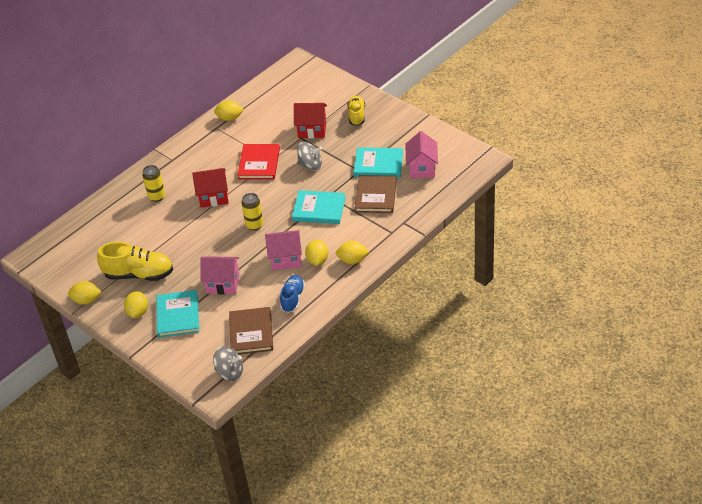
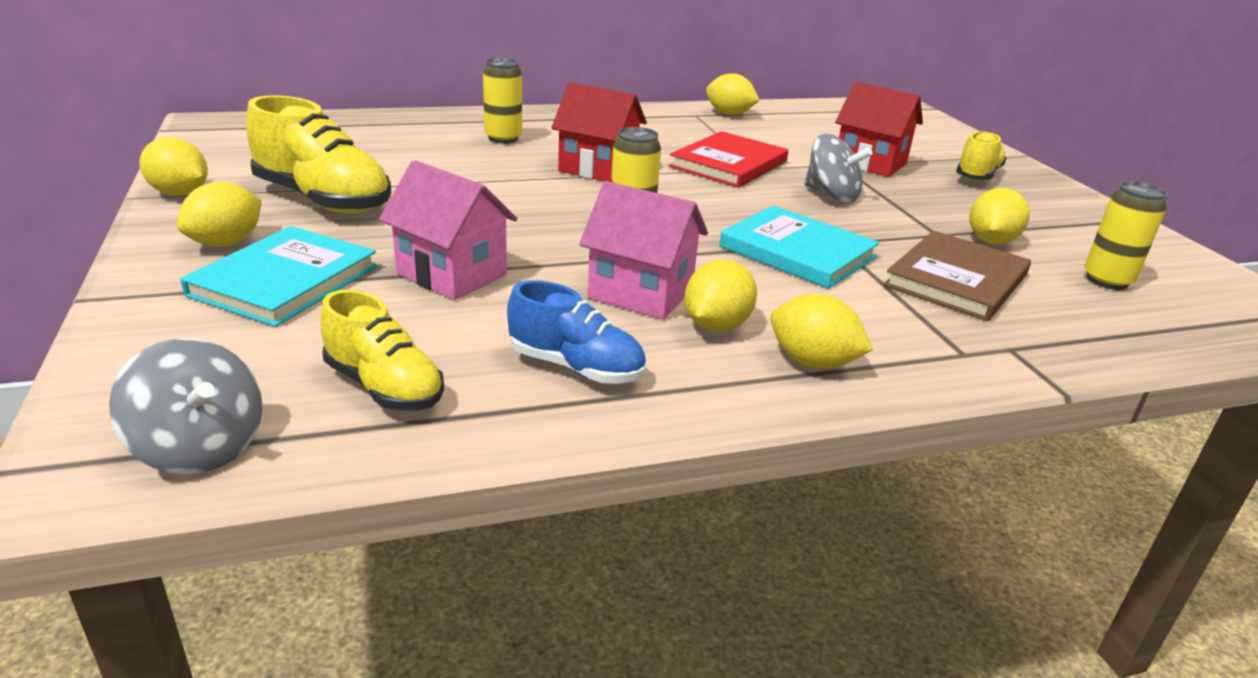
camera: 25 degrees right, 15 degrees down
brown book [229,307,273,355] -> yellow shoe [321,290,444,411]
blue shoe [280,275,305,313] -> blue shoe turned 75 degrees clockwise [507,280,646,384]
turquoise book [354,147,403,178] -> yellow lemon [970,188,1030,244]
pink house [406,131,438,178] -> yellow can [1084,181,1168,290]

